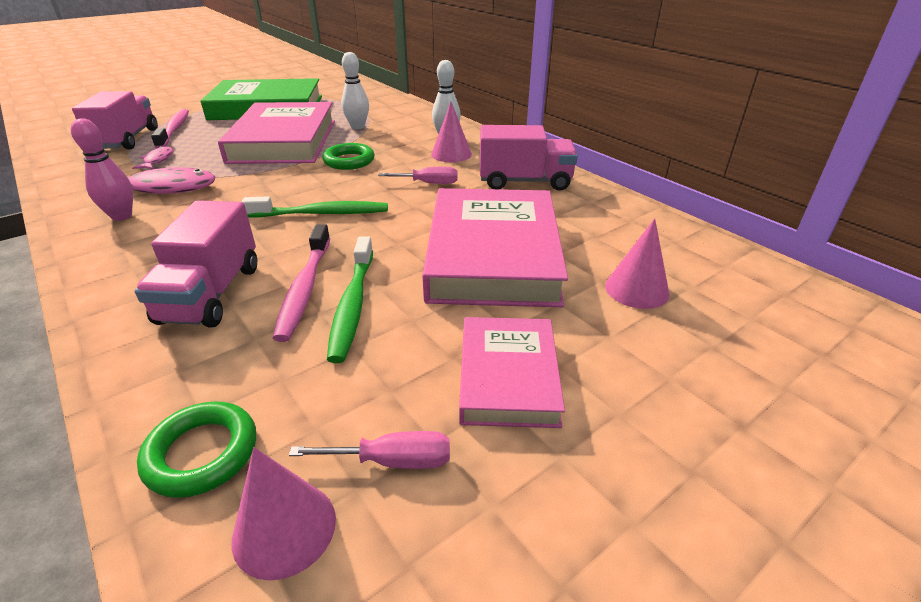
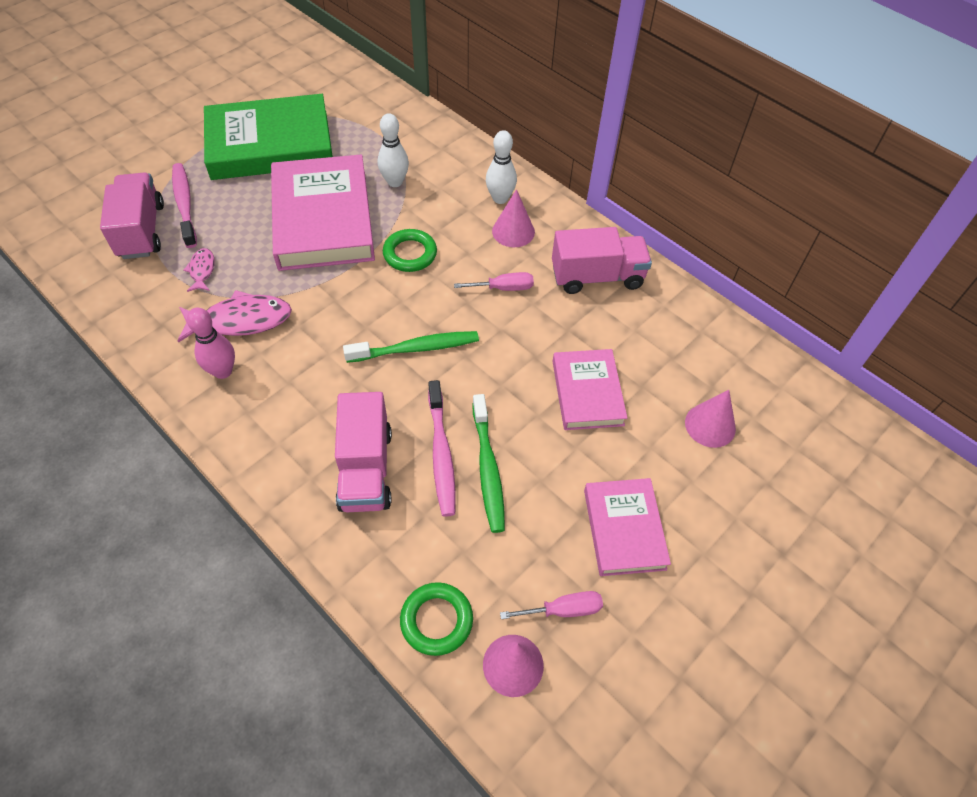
camera: 10 degrees left, 20 degrees up
pink book [422,188,568,307] -> pink book [552,349,627,430], size x0.56

